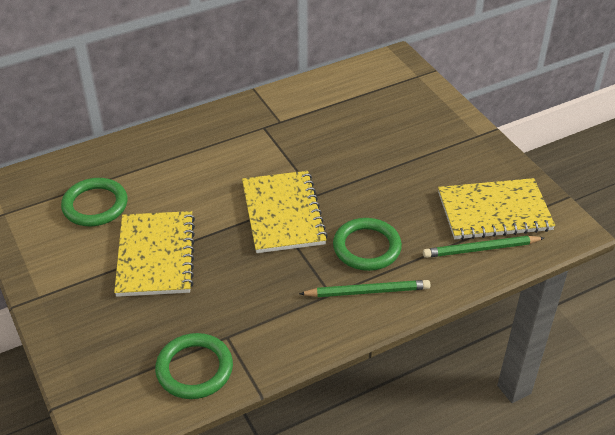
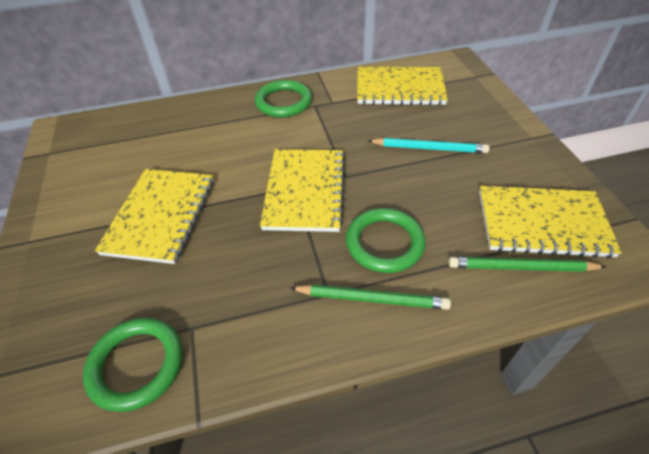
camera: 15 degrees right, 5 degrees up
green ring [61,178,128,226] -> green ring moved to [255,80,312,117]
none -> yellow notebook [357,67,448,105]
none -> turquoise pencil [368,138,490,153]

